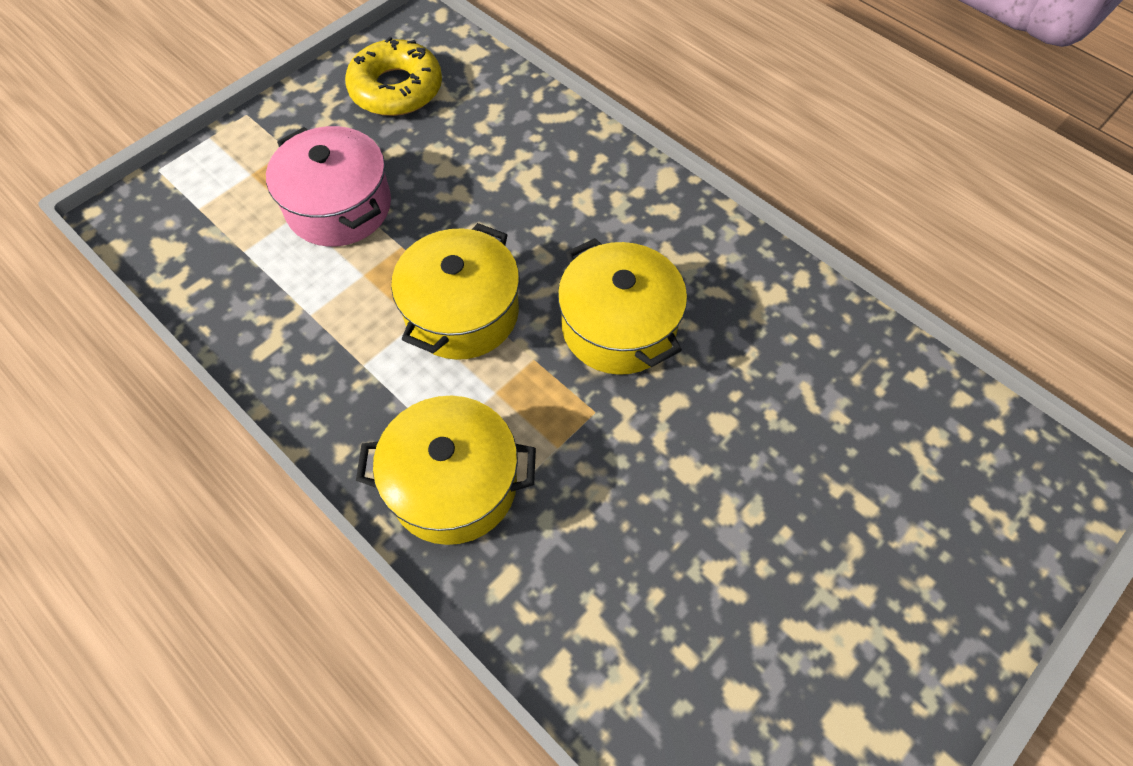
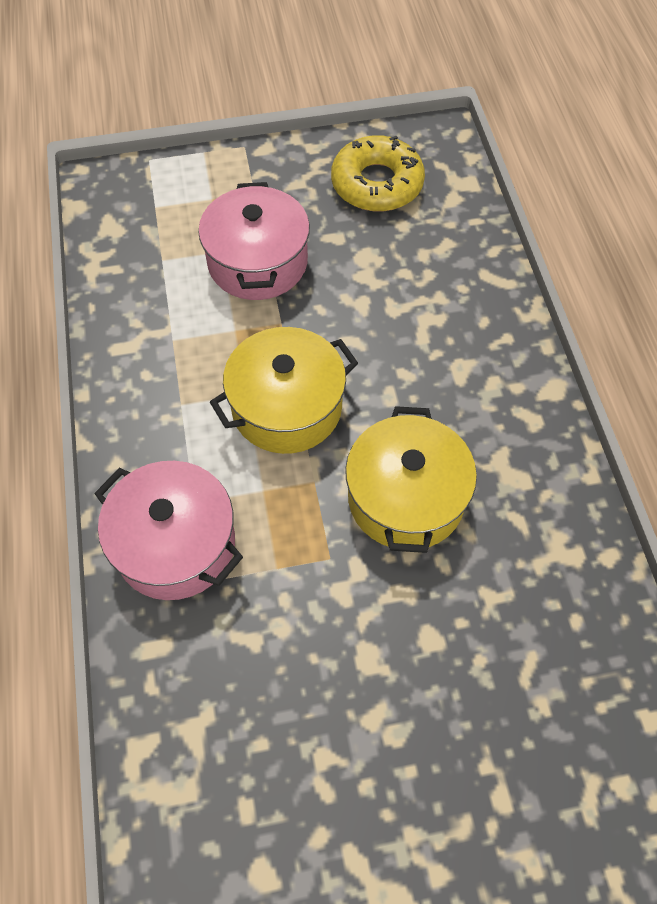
camera: 35 degrees right, 0 degrees up
yellow pot [356,396,536,545] -> pink pot [94,461,243,600]

